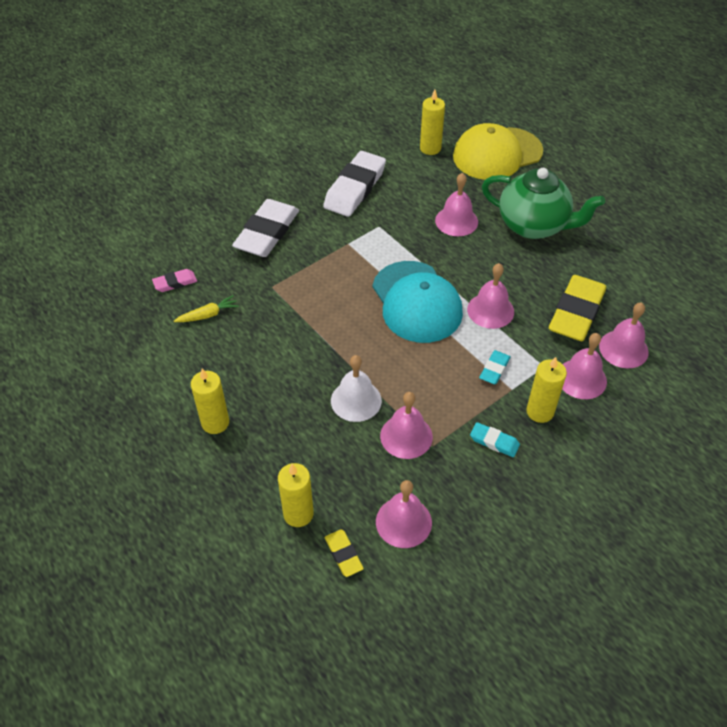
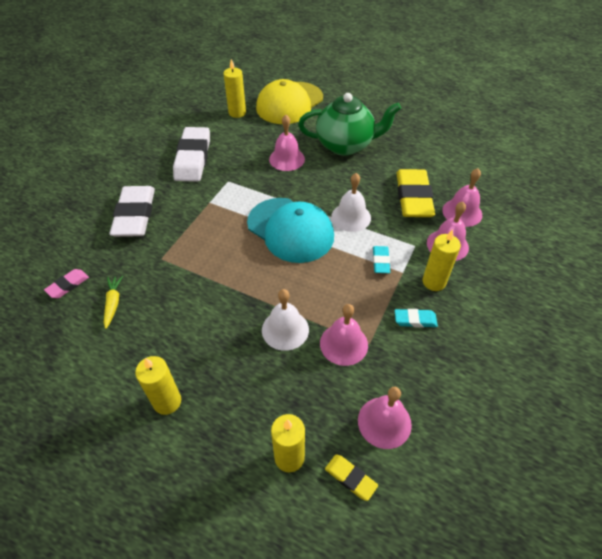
camera: 25 degrees left, 0 degrees up
yellow carrot [174,295,239,322] -> yellow carrot turned 45 degrees counterclockwise [104,276,123,329]
pink bell [467,263,514,329] -> white bell [331,173,371,232]

